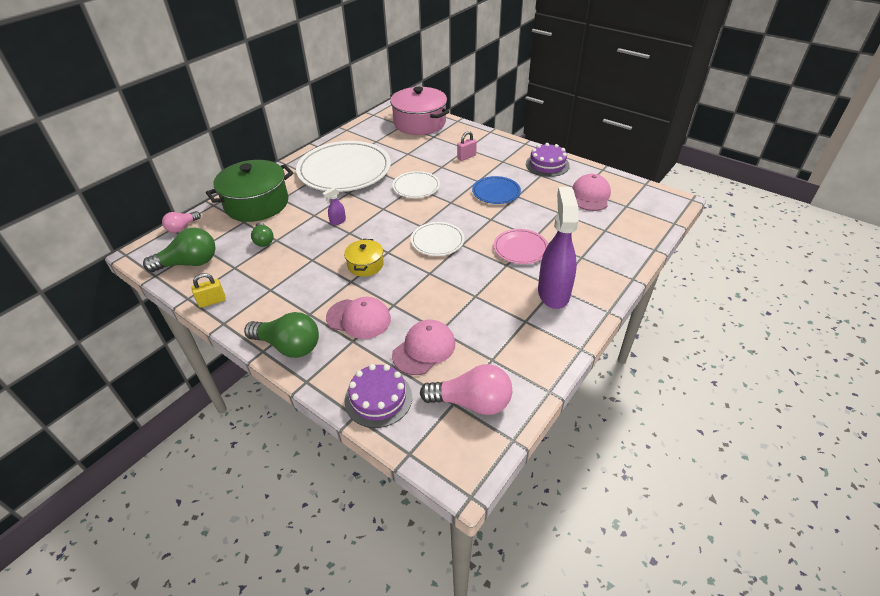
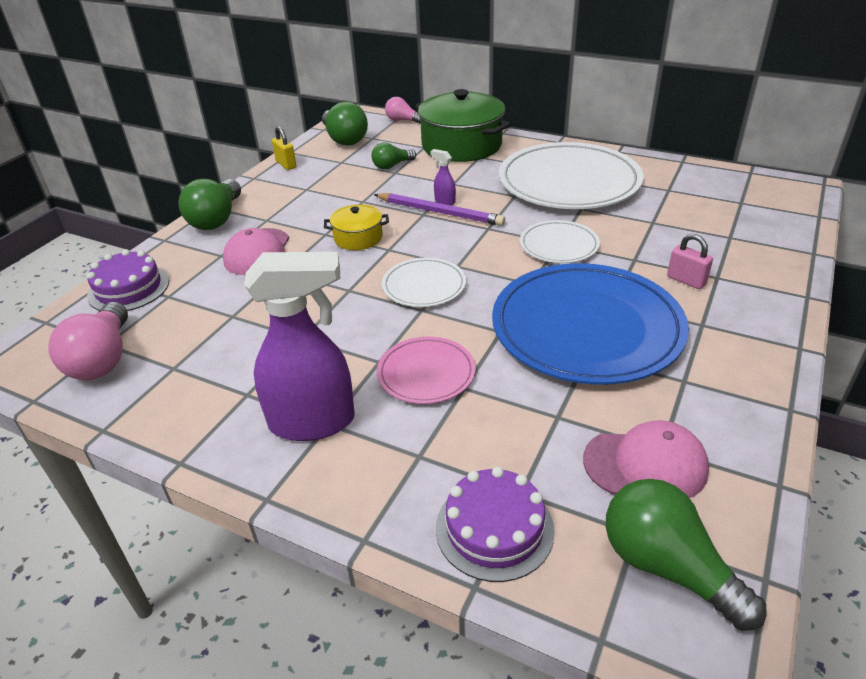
camera: 80 degrees right, 5 degrees down
pink pot [390,87,449,135] -> none
pink cap [392,320,455,375] -> none
blue plate [472,176,521,204] -> blue plate [492,263,689,385], size x2.05
purple cake [526,143,570,177] -> purple cake moved to [436,467,555,582]
none -> purple pencil [374,193,505,226]
none -> green light bulb [606,479,767,631]

